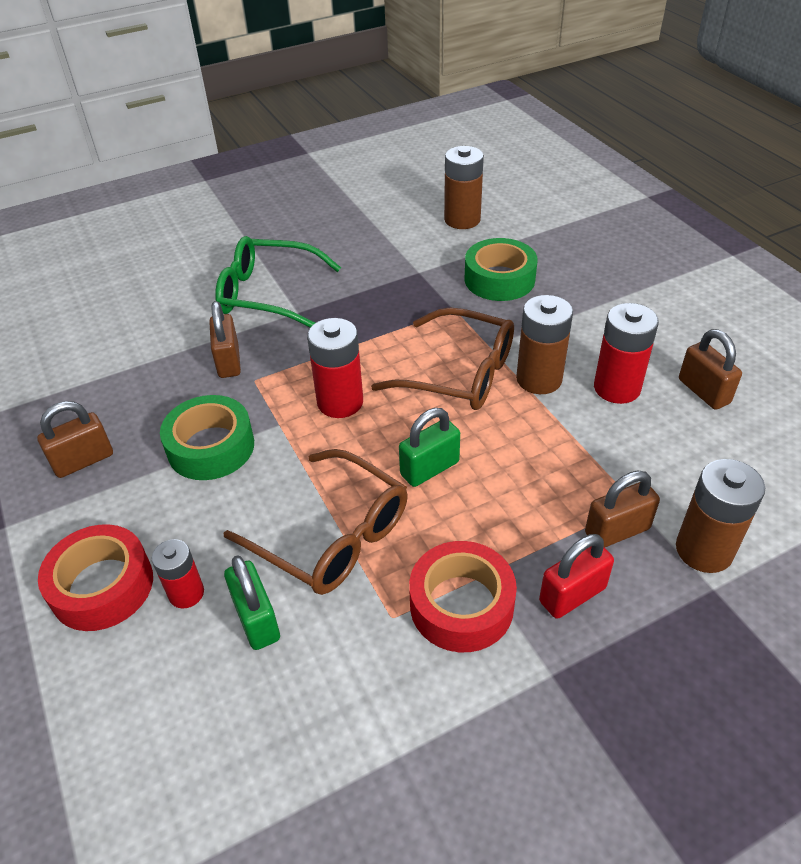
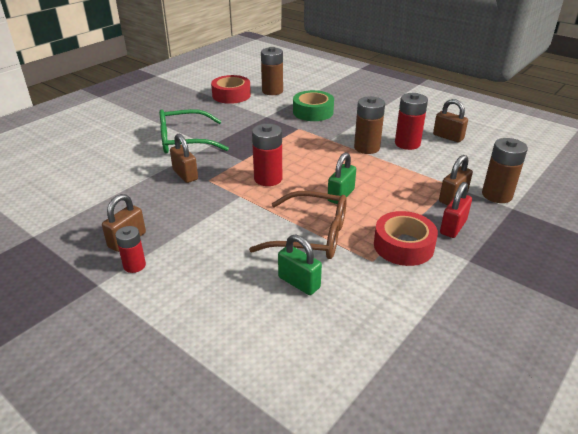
camera: 25 degrees left, 10 degrees down
red tape [38,524,153,631] -> red tape moved to [211,75,251,104]
red battery [151,539,204,608] -> red battery moved to [115,226,146,273]
green tape [160,395,254,480] -> none
brown glasses [371,307,514,410] -> none

